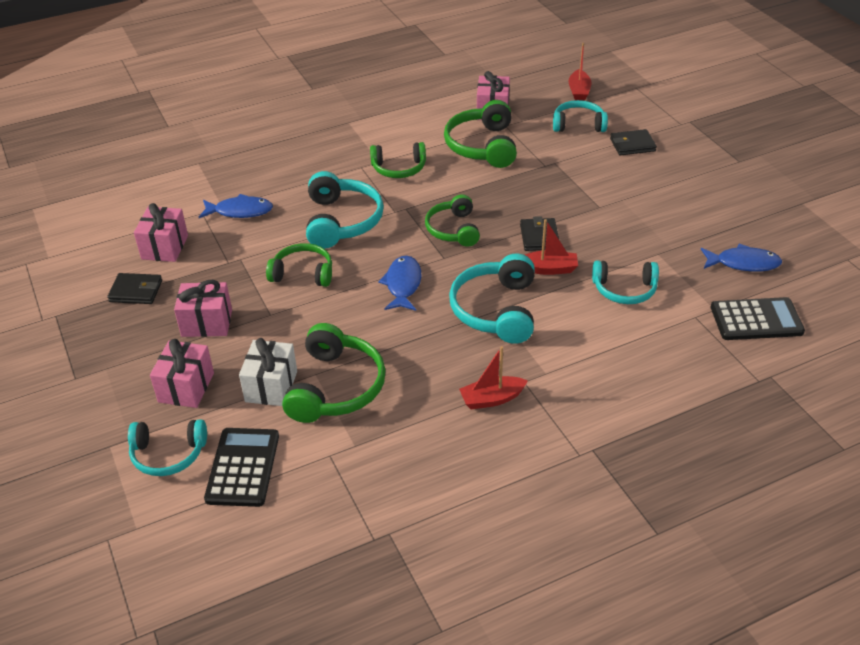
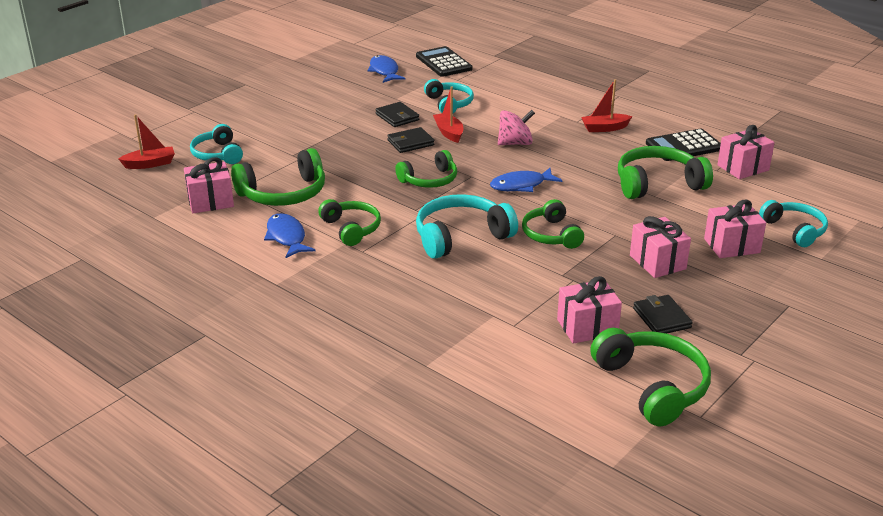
camera: 115 degrees left, 10 degrees down
blue fish [199,194,273,218] -> blue fish moved to [264,213,315,258]
black calculator [204,428,279,507] -> black calculator moved to [646,129,721,161]
white gift [239,338,297,406] -> none
turquoise headphones [449,253,535,344] -> pink spinning top [498,110,535,145]
red boat [459,346,528,410] -> red boat turned 120 degrees clockwise [581,79,632,132]
black wallet [610,129,657,155] -> black wallet moved to [375,102,419,127]
none -> green headphones [590,328,711,426]
none -> pink gift [717,125,775,179]

